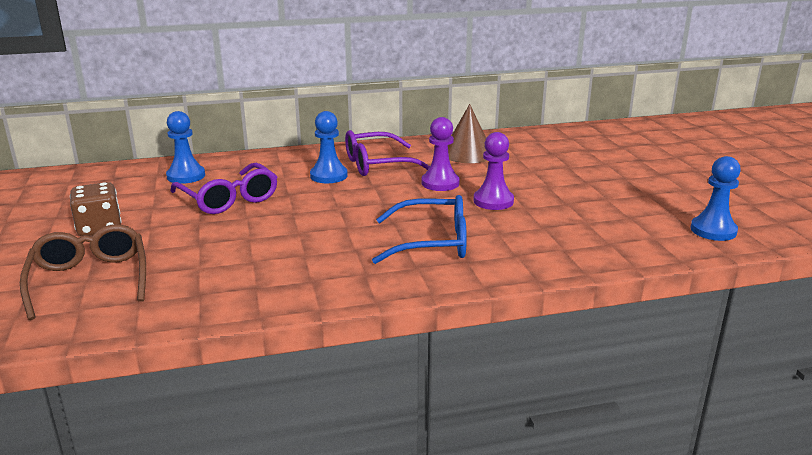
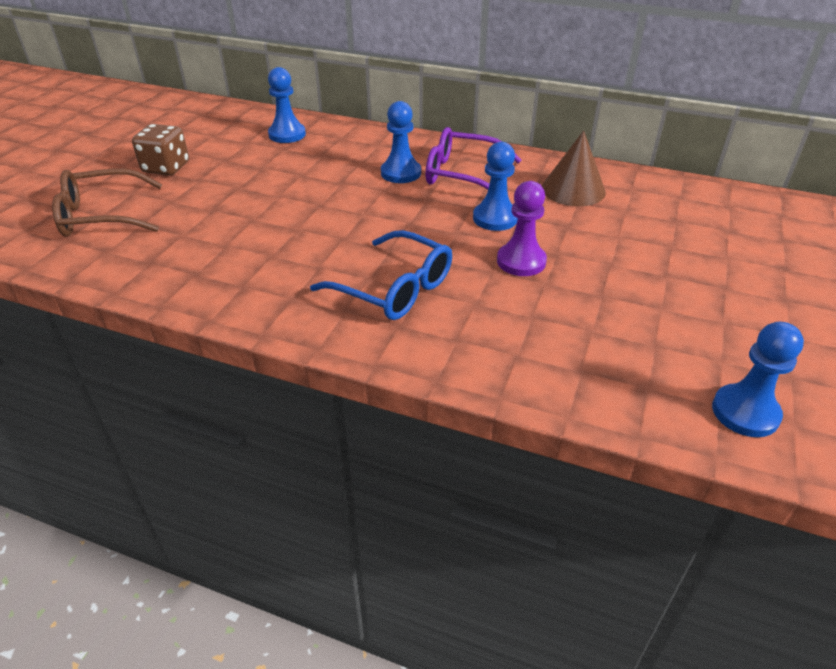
camera: 35 degrees right, 15 degrees up
brown glasses [20,224,146,320] -> brown glasses turned 120 degrees counterclockwise [52,168,162,237]
purple glasses [171,163,277,214] -> none
purple pawn [421,117,460,191] -> blue pawn [473,142,518,231]

